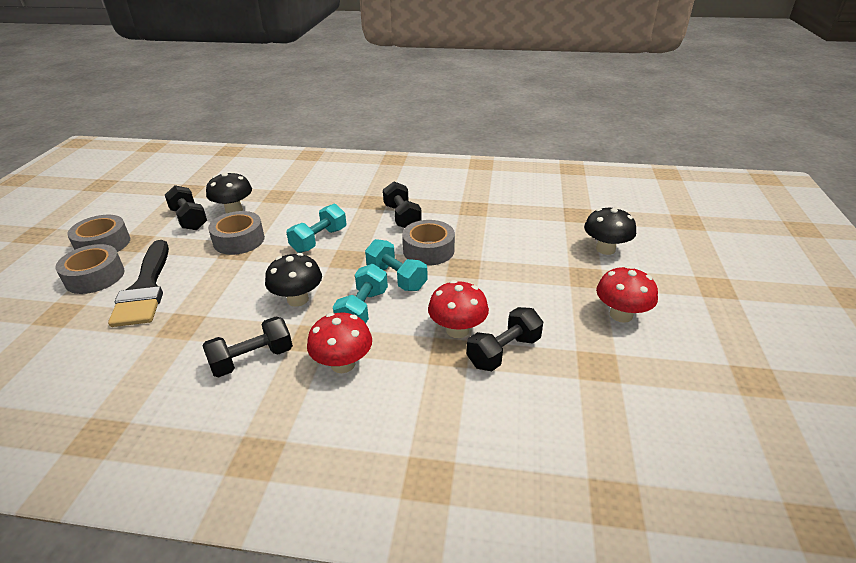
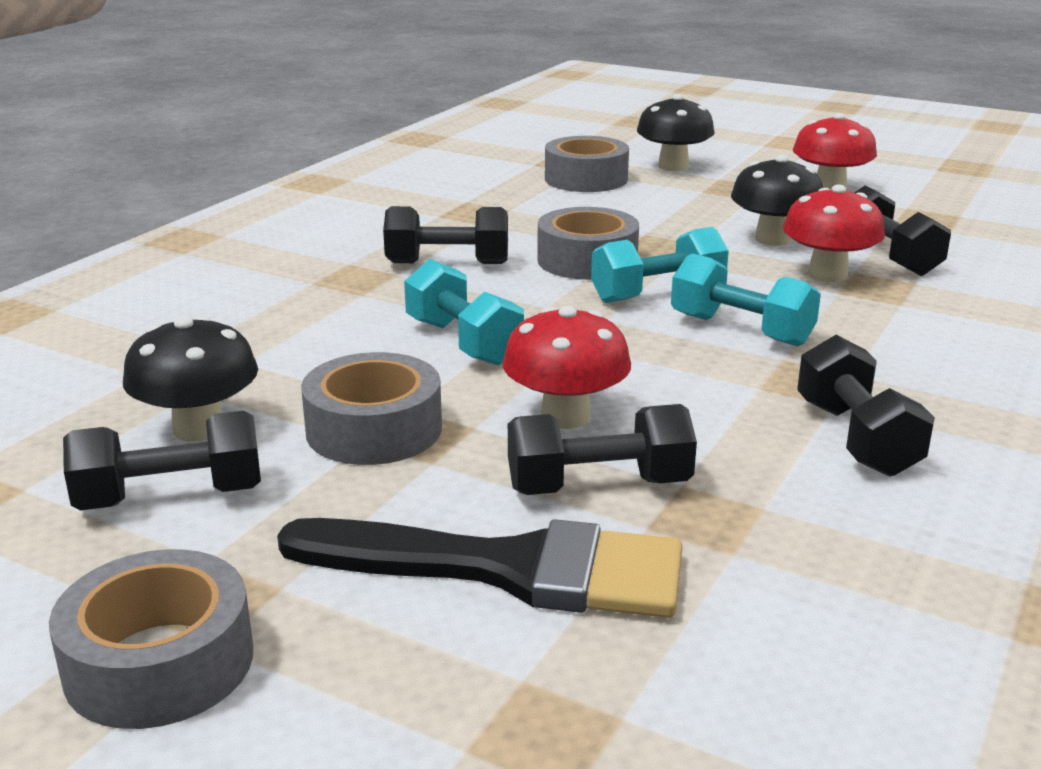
camera: 70 degrees left, 10 degrees down
grey tape [55,244,125,294] -> grey tape moved to [545,136,629,192]
black mushroom [265,253,322,307] -> black mushroom moved to [731,155,823,246]
red mushroom [307,313,372,373] -> red mushroom moved to [502,306,631,429]
none -> black dumbbell [508,404,697,495]

